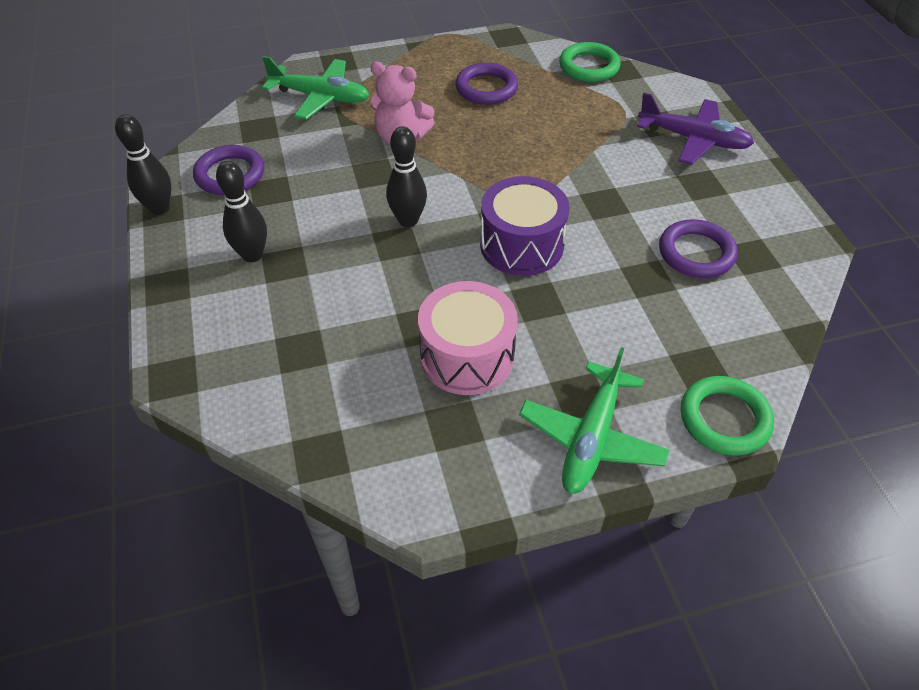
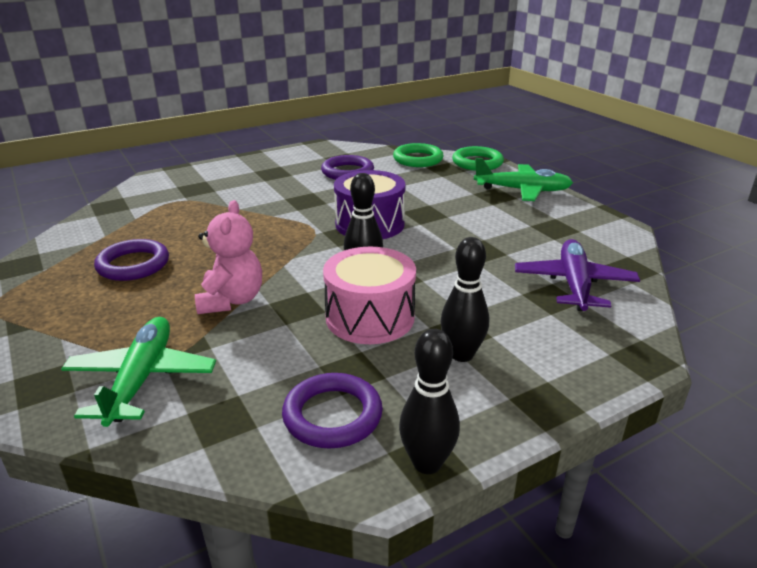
camera: 105 degrees left, 20 degrees down
pink drum [418,281,518,395] -> pink drum moved to [323,247,416,344]
green ring [559,42,621,82] -> green ring moved to [393,143,443,167]
purple plane [637,93,754,165] -> purple plane moved to [515,239,640,311]

